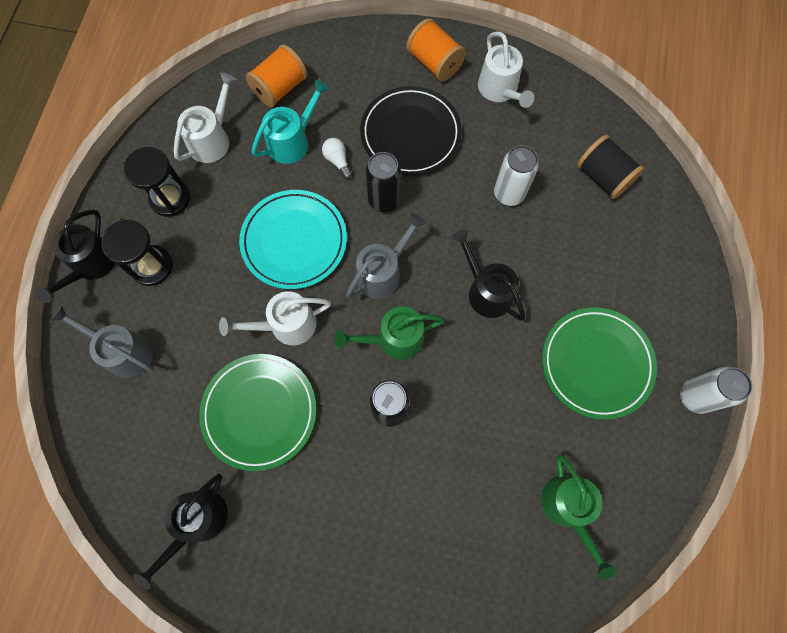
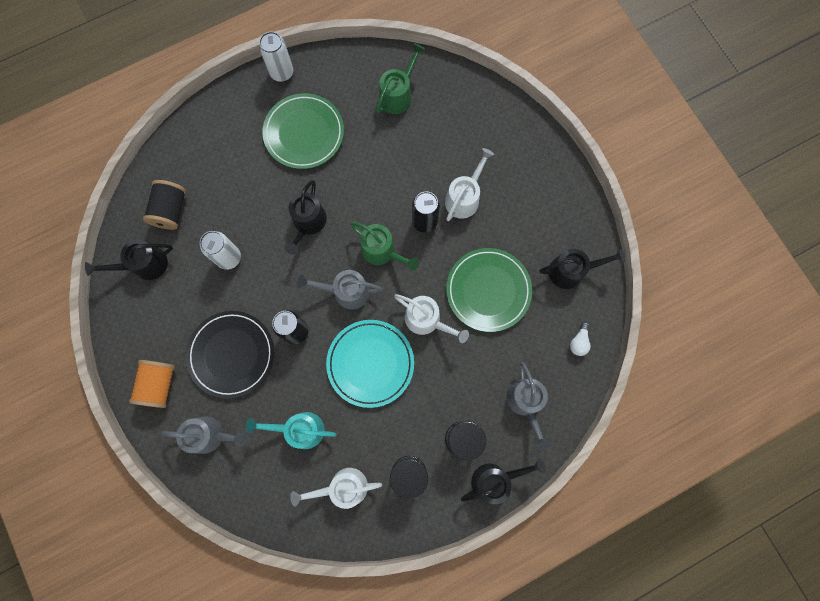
camera: 130 degrees left, 5 degrees up
orange spool [246,44,307,107] -> none
white light bulb [322,138,352,179] -> white light bulb moved to [570,322,590,356]
white watering can [478,32,534,108] -> white watering can moved to [445,148,494,221]
none -> black watering can [85,240,173,280]
none -> grey watering can [161,416,247,454]

